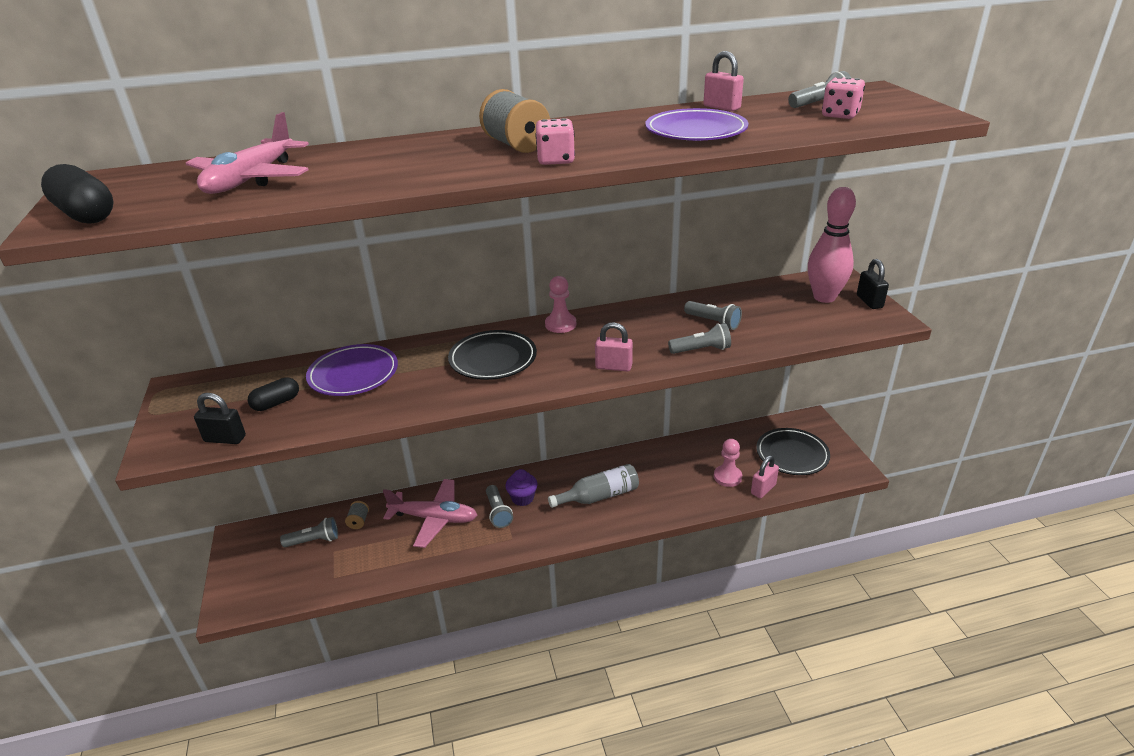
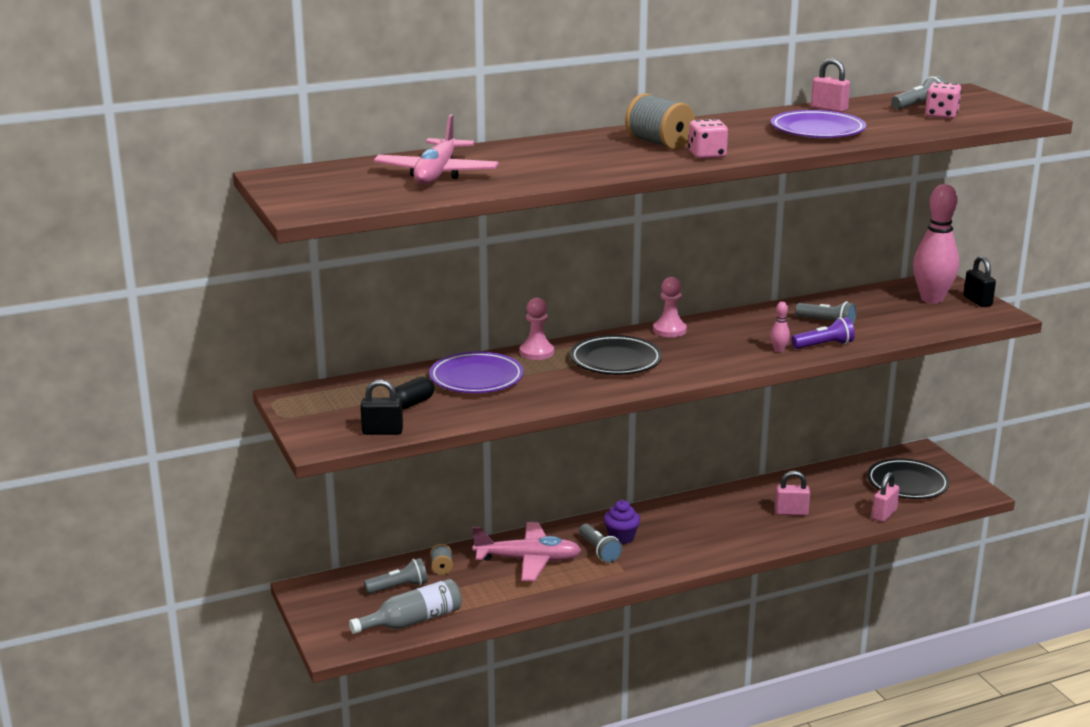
camera: 10 degrees left, 10 degrees down
black capsule [41,164,114,224] -> none
grey bottle [548,464,639,508] -> grey bottle moved to [349,579,462,634]
pink padlock [595,322,633,371] -> pink padlock moved to [775,471,810,516]
grey flashlight [668,323,731,354] -> purple flashlight [791,317,855,349]
pink pawn [714,439,742,487] -> pink pawn moved to [520,298,554,360]
none -> pink bowling pin [770,302,790,352]

